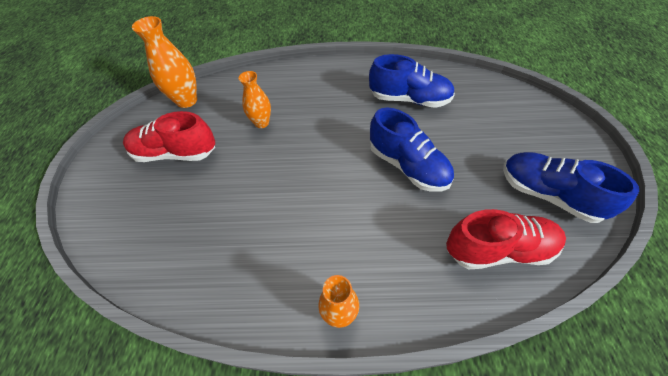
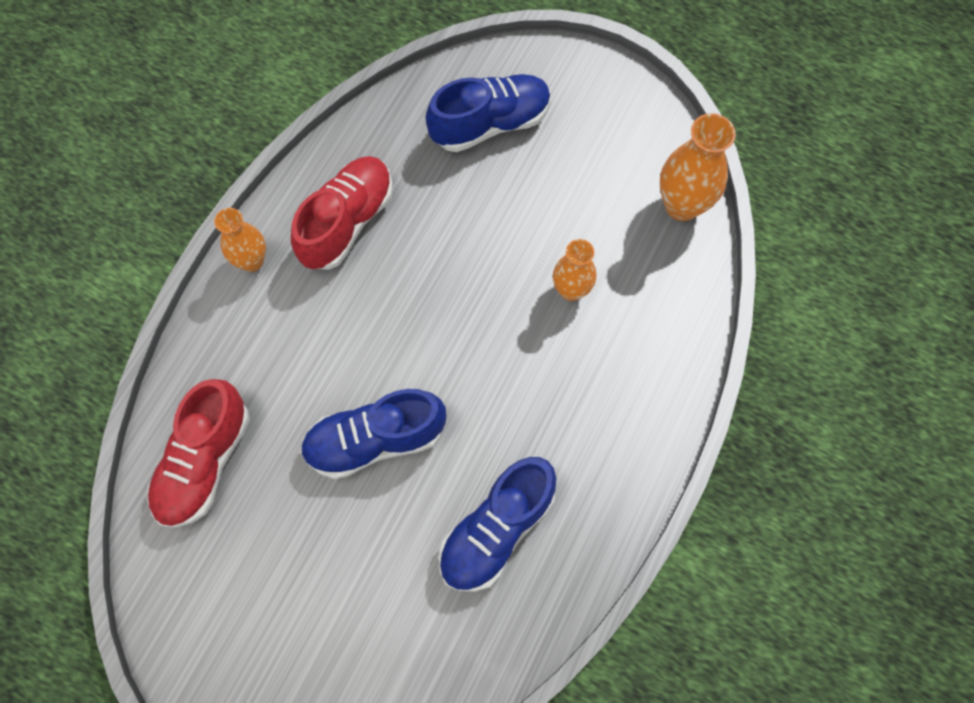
camera: 115 degrees right, 15 degrees up
red shoe [123,111,215,162] -> red shoe moved to [291,156,393,270]
blue shoe [503,152,639,223] -> blue shoe moved to [426,74,551,152]

